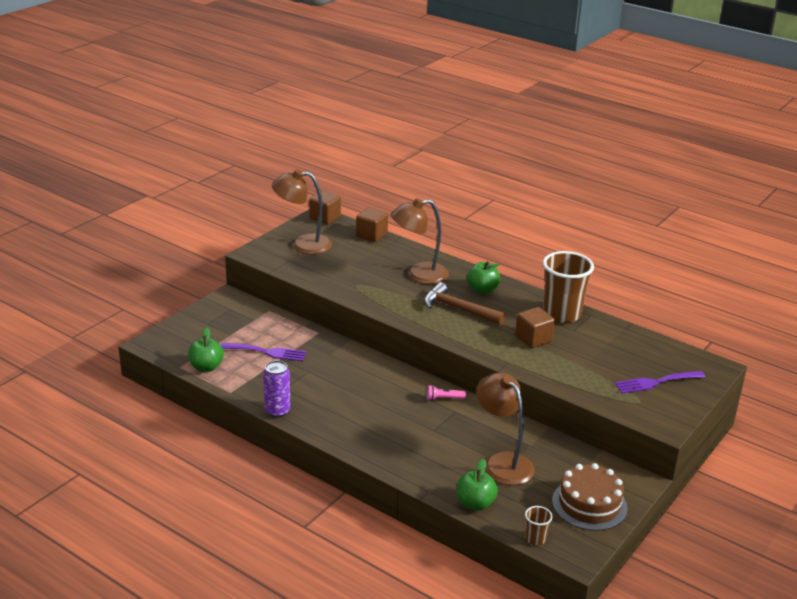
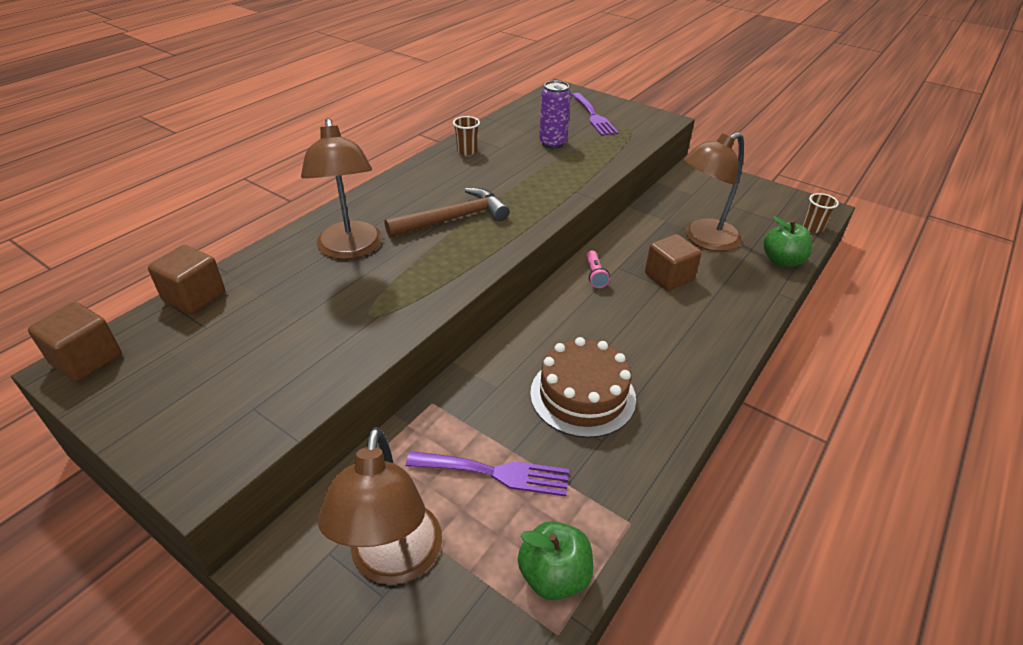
camera: 90 degrees left, 10 degrees up
purple fork [221,343,307,361] -> purple fork turned 90 degrees clockwise [406,451,569,496]
purple can [263,361,291,418] -> purple can moved to [539,81,571,149]
brown lamp [272,169,332,255] -> brown lamp moved to [318,427,442,585]
brown hammer [424,282,505,325] -> brown hammer turned 150 degrees counterclockwise [385,188,509,238]
green apple [467,261,500,294] -> none
brown cube [515,307,555,348] -> brown cube moved to [645,234,702,291]
brown cup [543,251,594,323] -> brown cup [453,116,480,156], size x0.44
brown cake [552,463,627,531] -> brown cake moved to [530,337,636,438]

